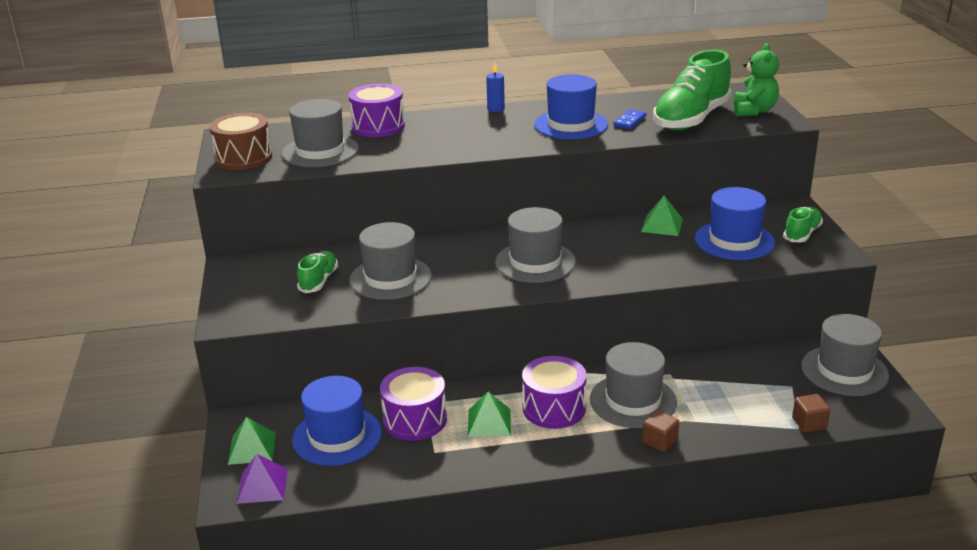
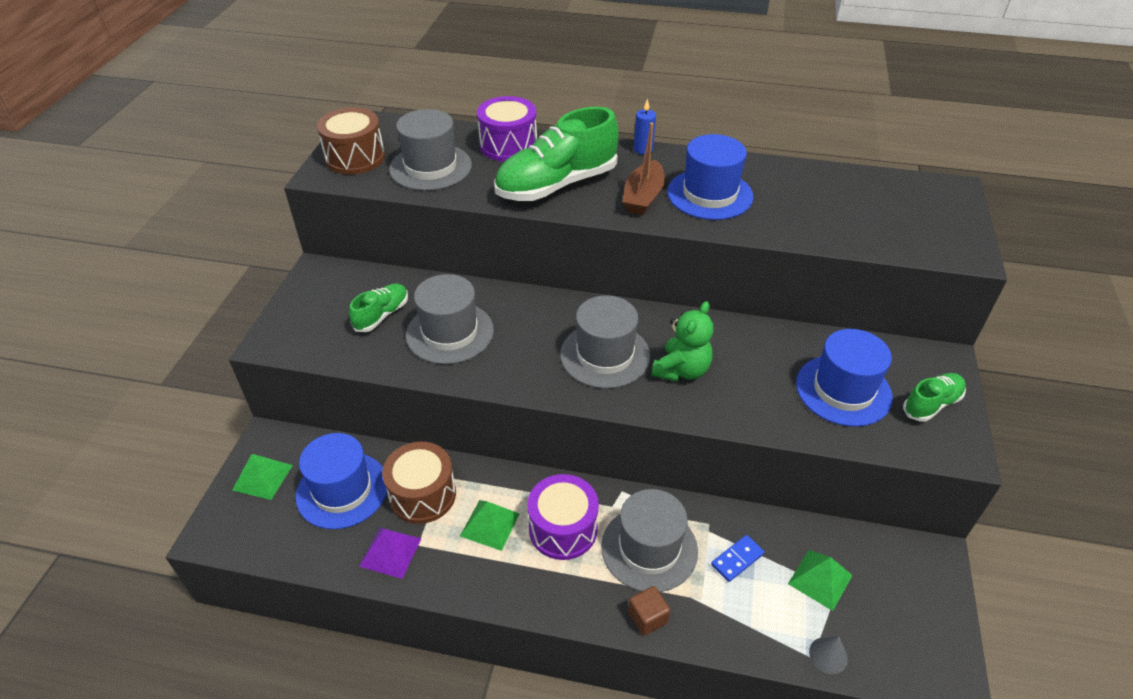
camera: 20 degrees right, 15 degrees up
purple pyramid [237,454,288,504] -> purple pyramid moved to [359,527,421,579]
purple drum [380,367,447,441] -> brown drum [382,442,456,524]
blue domino [613,109,646,129] -> blue domino moved to [711,535,764,582]
green pyramid [641,196,683,236] -> green pyramid moved to [788,550,853,611]
green shoe [653,50,732,130] -> green shoe moved to [494,107,618,201]
green teddy bear [734,43,779,116] -> green teddy bear moved to [652,301,714,382]
brown cube [792,394,830,432] -> grey cone [809,636,848,674]
grey hat [801,314,889,396] -> none
none -> brown boat [622,123,665,215]

